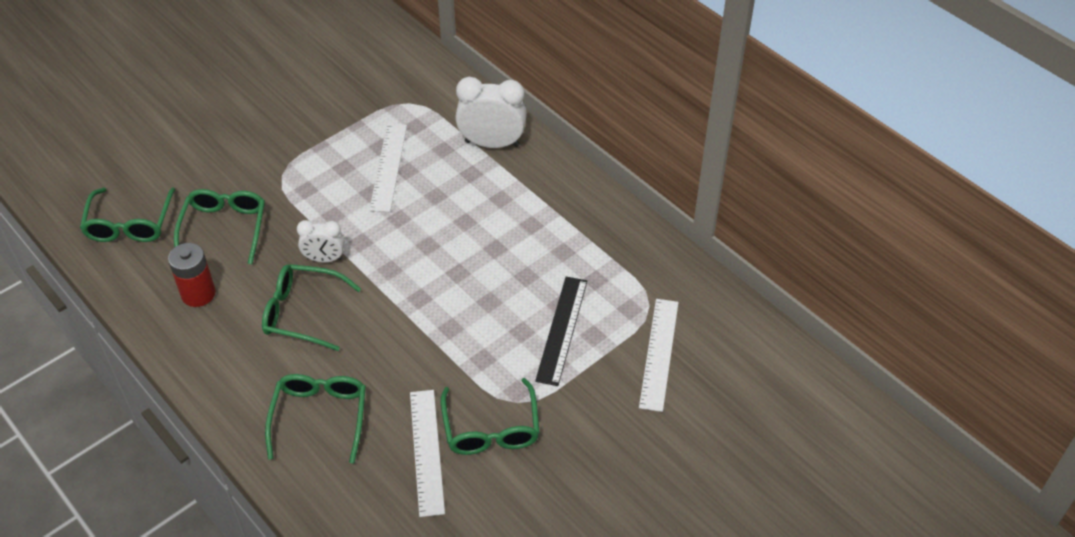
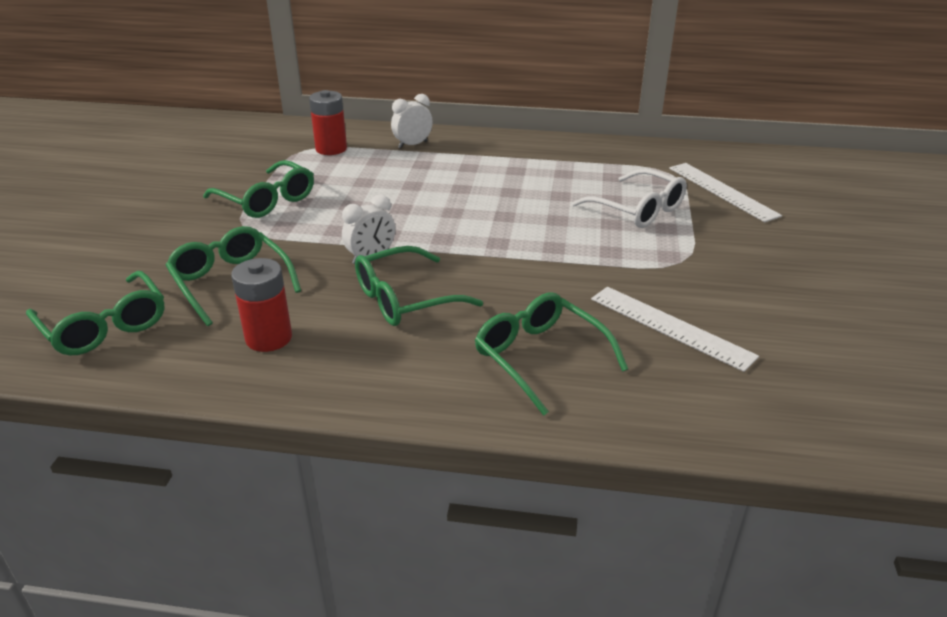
camera: 40 degrees left, 15 degrees down
white ruler [369,124,407,212] -> none
green glasses [441,378,540,455] -> green glasses moved to [203,160,314,218]
white clock [455,77,527,148] -> white clock [391,94,433,148], size x0.60
black ruler [535,277,587,386] -> white glasses [572,169,687,228]
none -> red battery [309,90,347,155]

